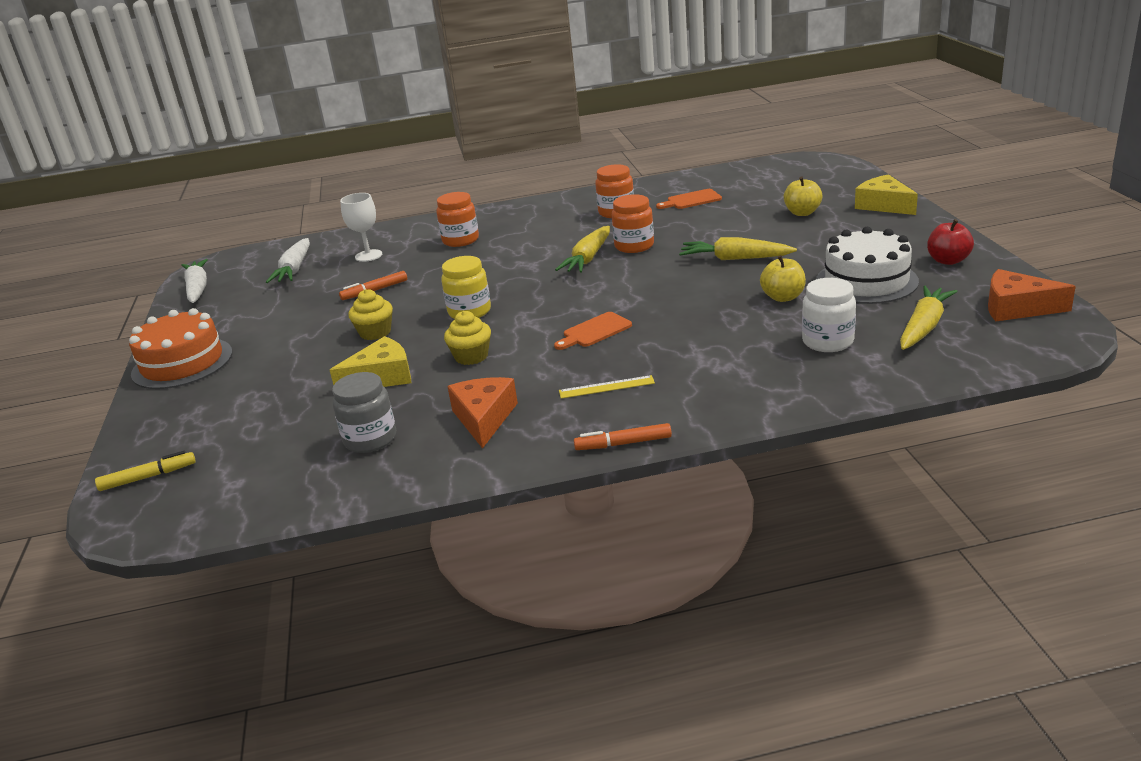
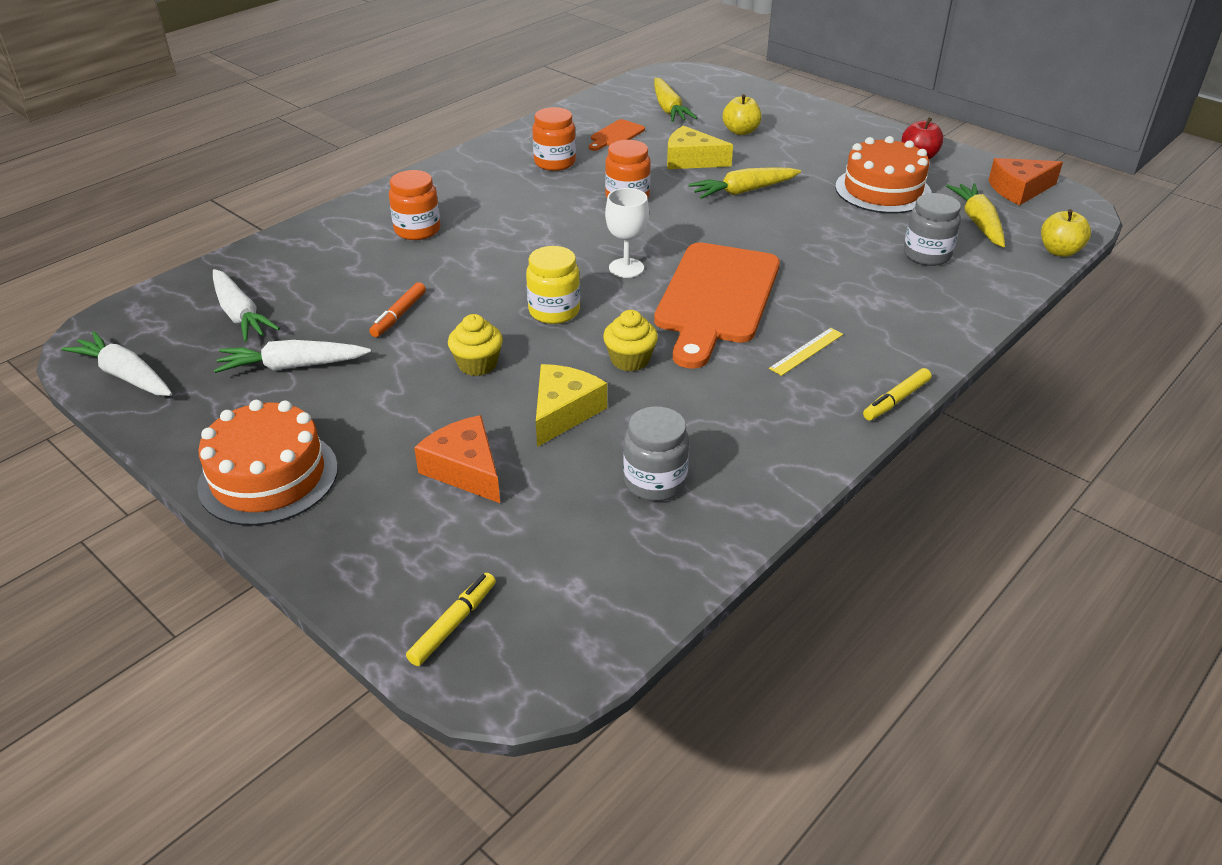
camera: 40 degrees left, 10 degrees up
white goblet [340,193,382,262] -> white goblet moved to [605,188,649,278]
orange cheese [447,377,518,449] -> orange cheese moved to [414,415,500,503]
orange cutting board [554,312,632,350] -> orange cutting board [654,242,780,369], size x2.32
yellow carrot [555,226,610,273] -> yellow carrot moved to [654,78,697,122]
orange marker [574,423,672,450] -> yellow marker [863,368,931,420]
yellow apple [760,255,806,302] -> yellow apple moved to [1041,209,1091,257]
white jar [802,278,856,352] -> grey jar [904,193,961,266]
white cake [816,227,919,304] -> orange cake [835,136,932,214]
yellow cheese [855,174,918,215] -> yellow cheese moved to [667,125,733,169]
none -> white carrot [214,340,371,373]

